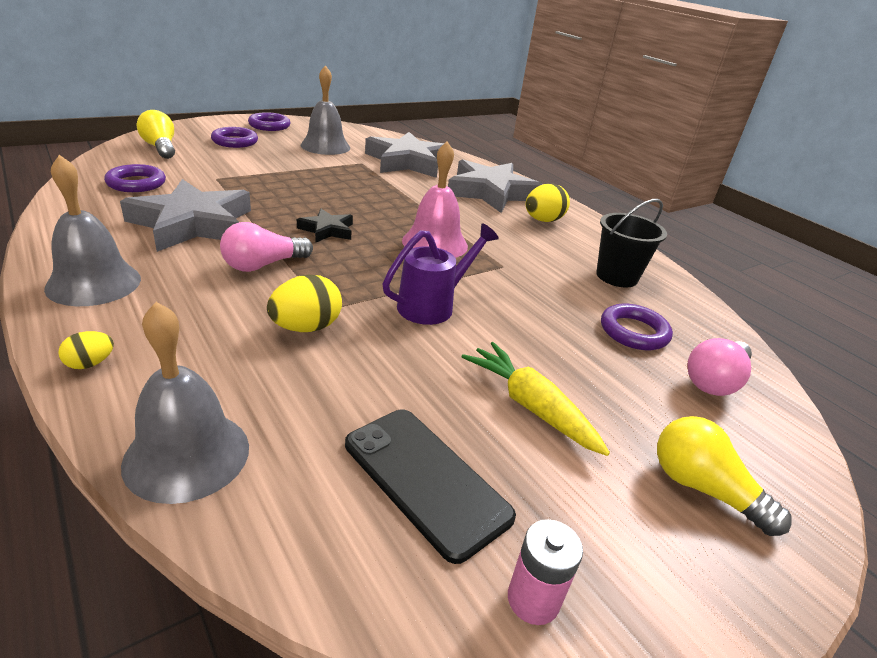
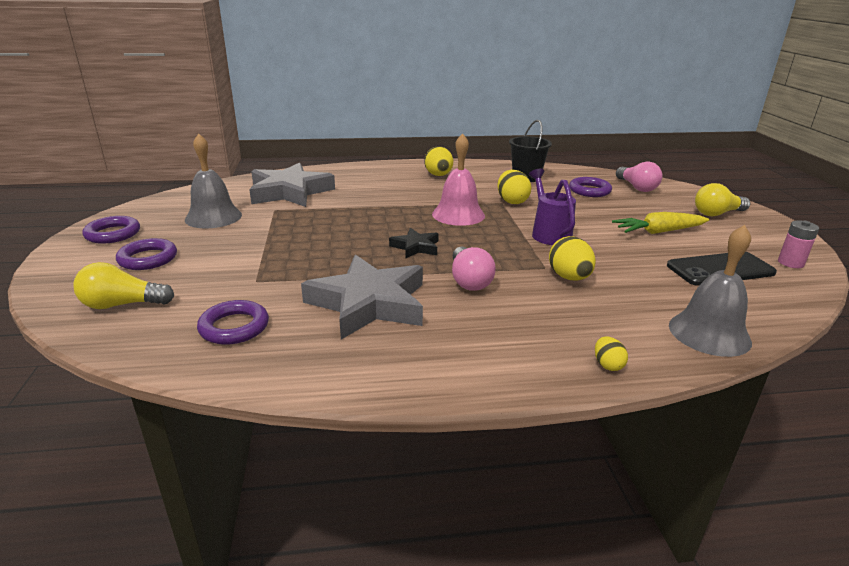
camera: 60 degrees left, 5 degrees down
grey bell [44,155,141,306] -> none
grey star [448,159,543,213] -> none
none -> yellow egg [497,170,531,204]

